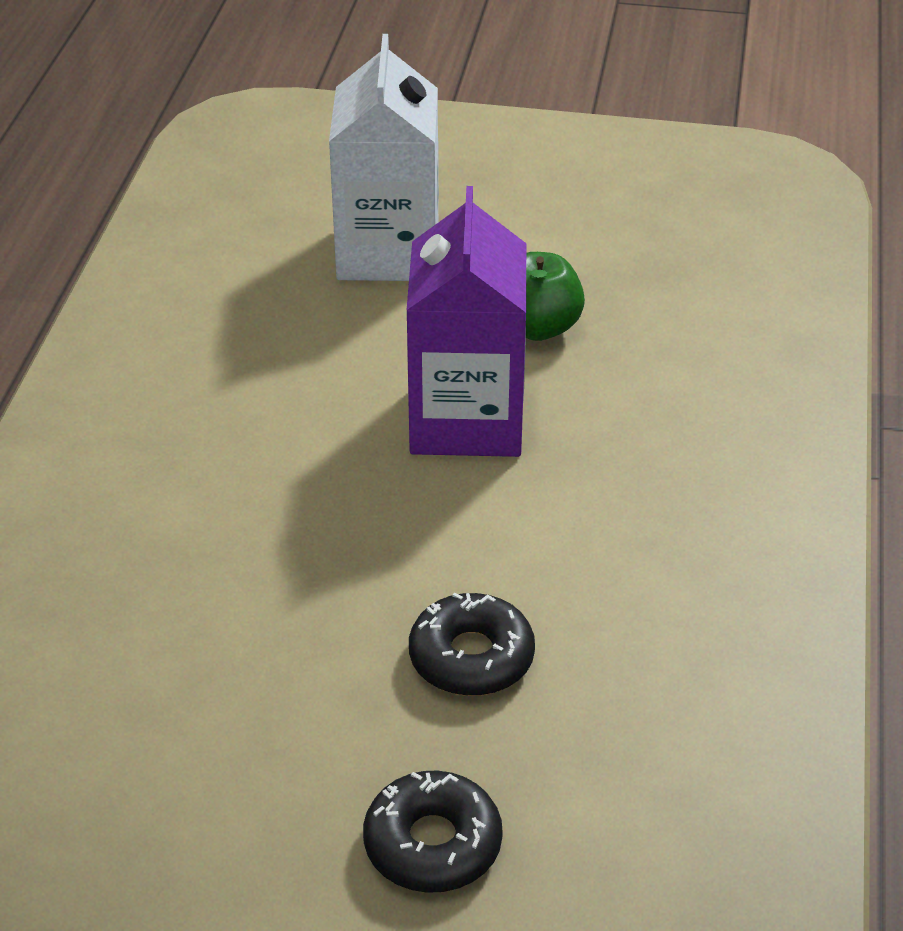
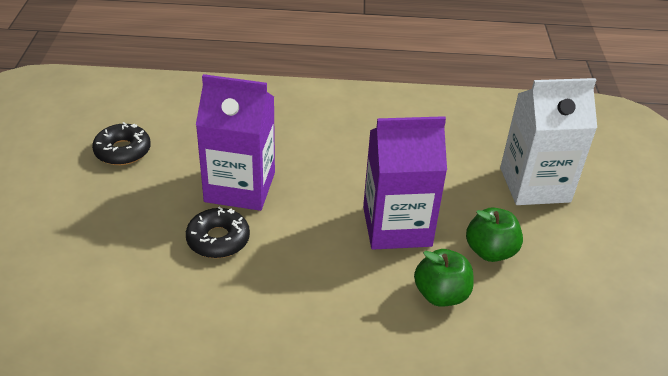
camera: 80 degrees right, 0 degrees up
black donut [363,770,503,893] -> black donut moved to [92,122,151,165]
none -> purple carton [196,74,275,211]
none -> green apple [414,249,474,307]

